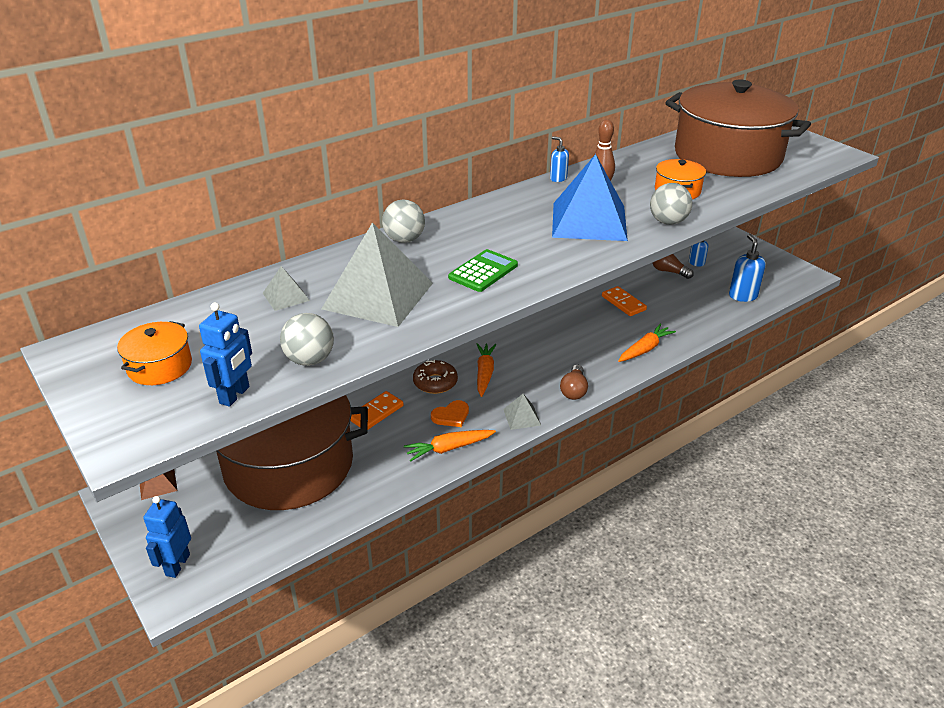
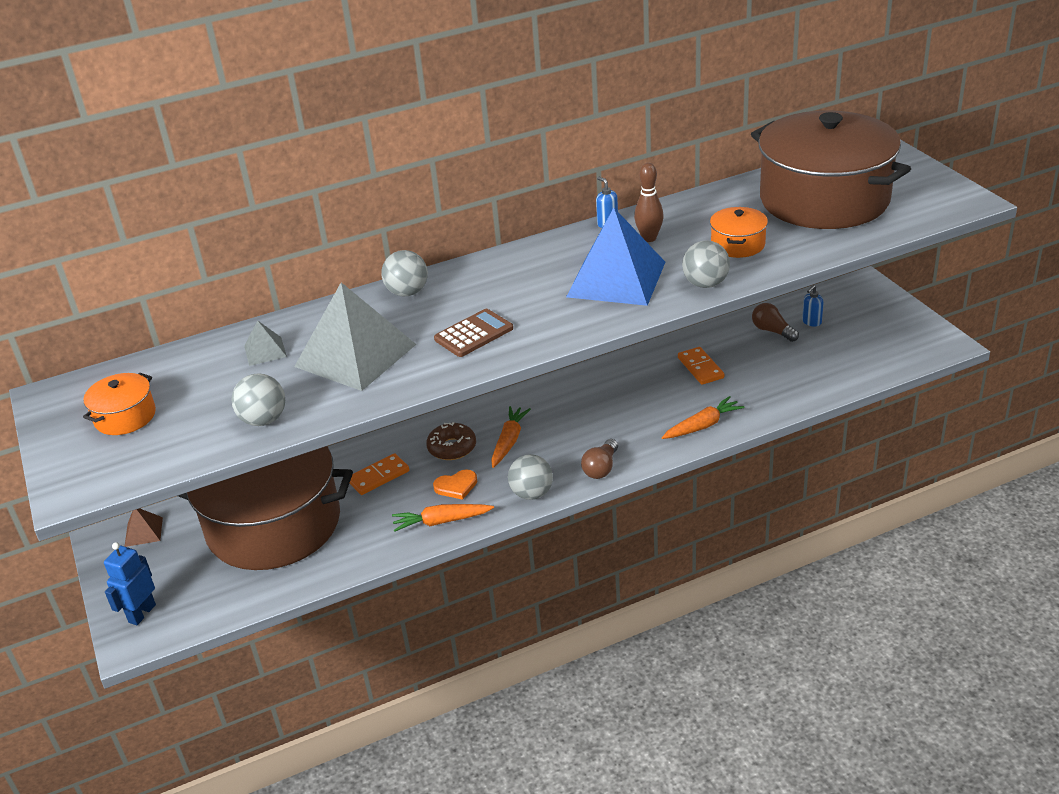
camera: 15 degrees right, 0 degrees up
blue robot [199,302,252,407] -> none
green calculator [448,249,518,292] -> brown calculator [434,309,513,357]
grey pyramid [503,394,541,430] -> grey ball [508,454,553,500]
blue soap dispenser [729,234,766,302] -> none

